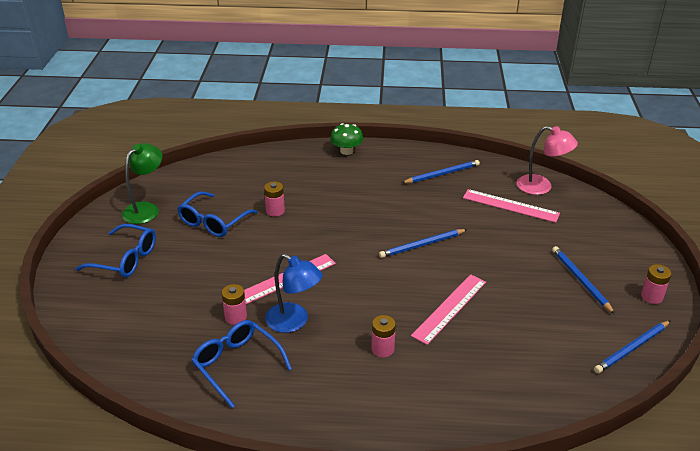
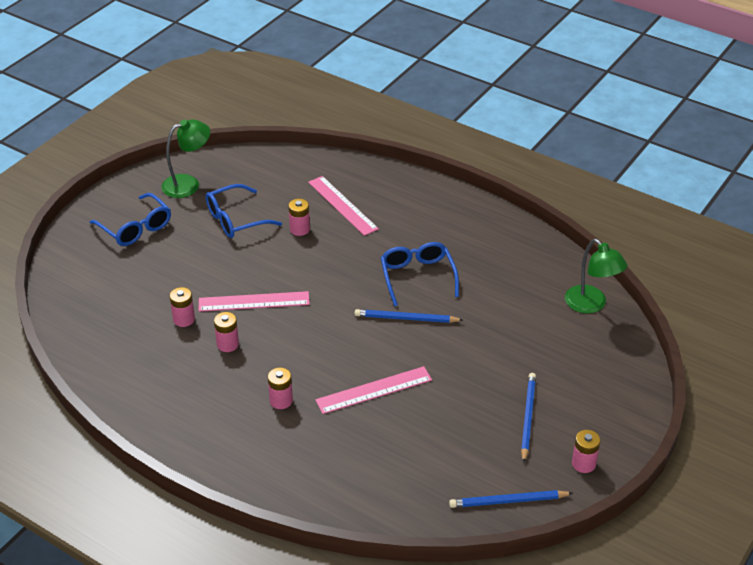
camera: 30 degrees right, 5 degrees up
blue glasses [191,320,292,408] -> blue glasses moved to [381,242,459,306]
blue lamp [265,254,323,333] -> pink battery [214,312,239,352]
green mushroom [330,123,363,155] -> none
blue pencil [402,160,480,183] -> none
pink ruler [463,189,560,223] -> pink ruler moved to [308,176,379,236]
pink lamp [517,126,578,195] -> green lamp [565,239,628,313]

